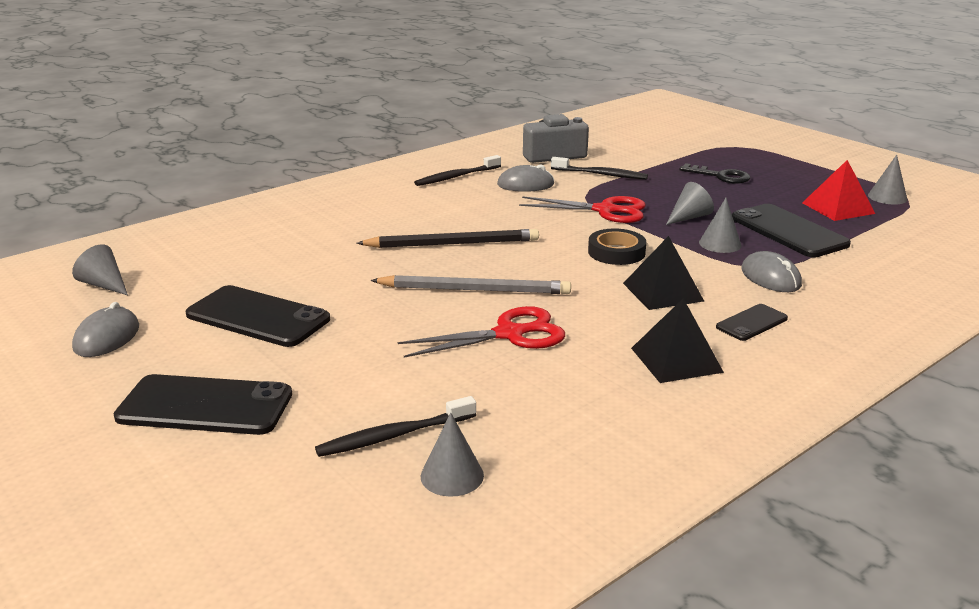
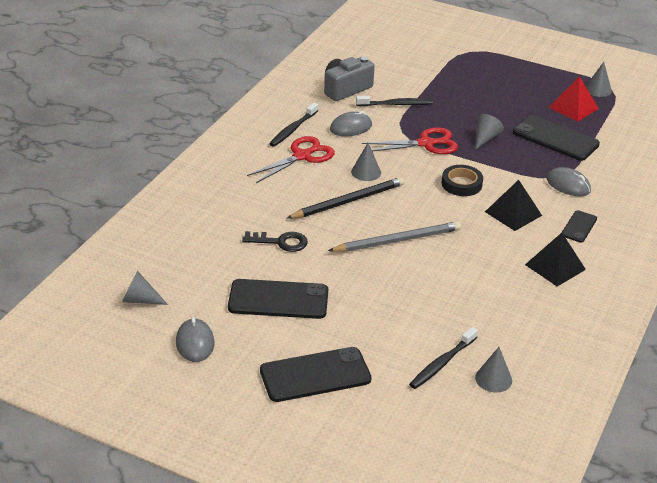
camera: 25 degrees left, 10 degrees up
red scissors [398,306,565,358] -> red scissors moved to [247,136,335,183]
black key [680,163,750,184] -> black key moved to [242,231,308,252]
grey cone [699,198,741,253] -> grey cone moved to [351,143,381,181]

